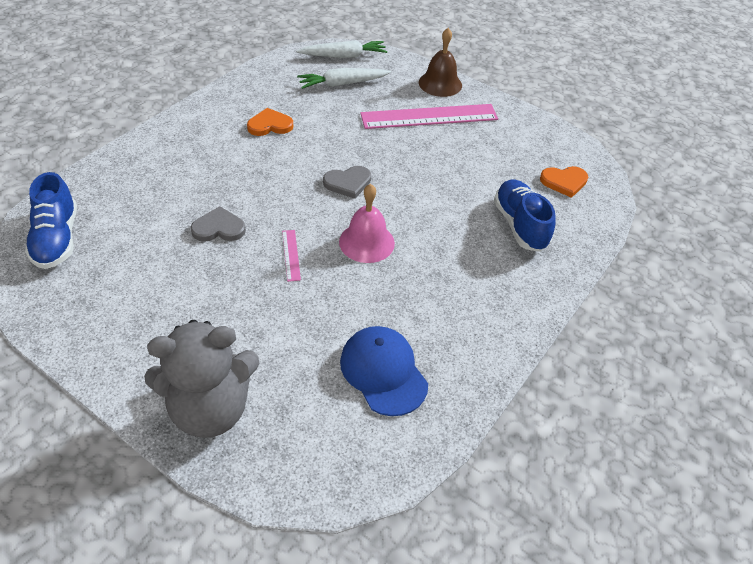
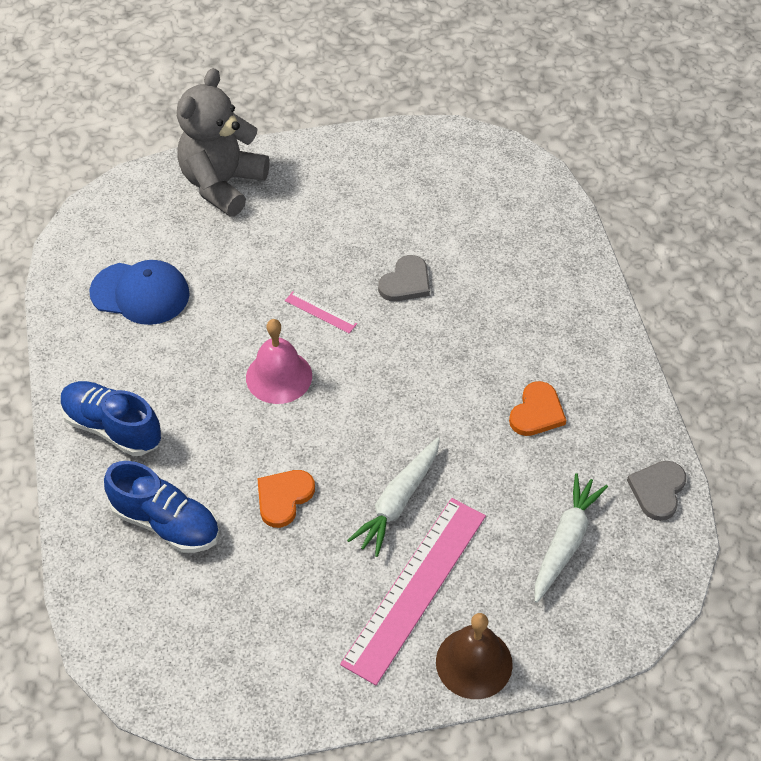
camera: 135 degrees right, 5 degrees up
blue shoe [25,172,77,269] -> blue shoe moved to [60,381,162,456]
white carrot [296,40,387,58] -> white carrot moved to [347,437,440,557]
grey heart [323,166,371,199] -> grey heart moved to [627,461,686,521]
orange heart [540,166,588,198] -> orange heart moved to [257,470,315,528]

